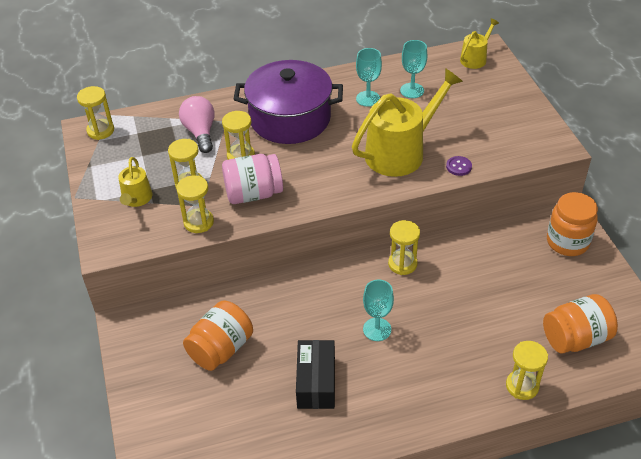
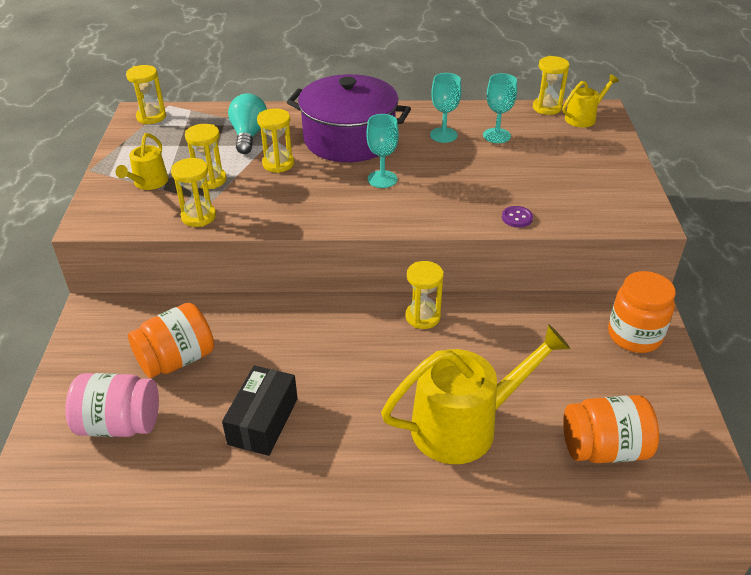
camera: 15 degrees right, 5 degrees down
pink light bulb [179,96,215,153] -> turquoise light bulb [228,93,267,154]
pink jar [222,154,283,204] -> pink jar moved to [65,373,159,437]
yellow watering can [352,68,463,177] -> yellow watering can moved to [381,324,570,464]
turquoise goblet [363,279,394,341] -> turquoise goblet moved to [366,114,399,188]
yellow hourglass [506,341,548,400] -> yellow hourglass moved to [533,56,569,115]

